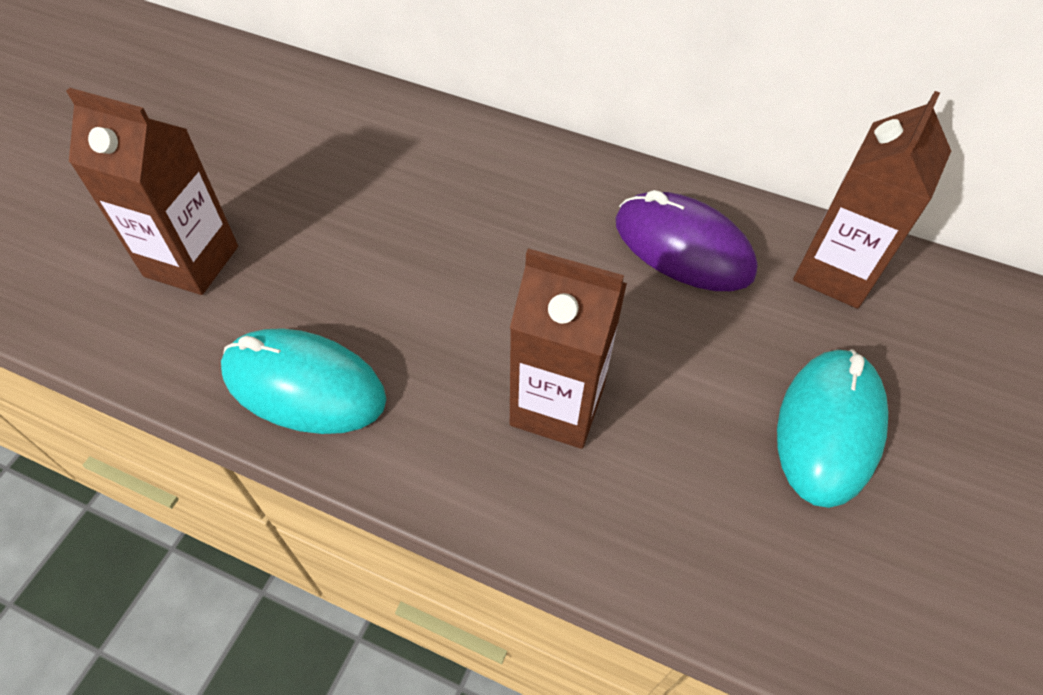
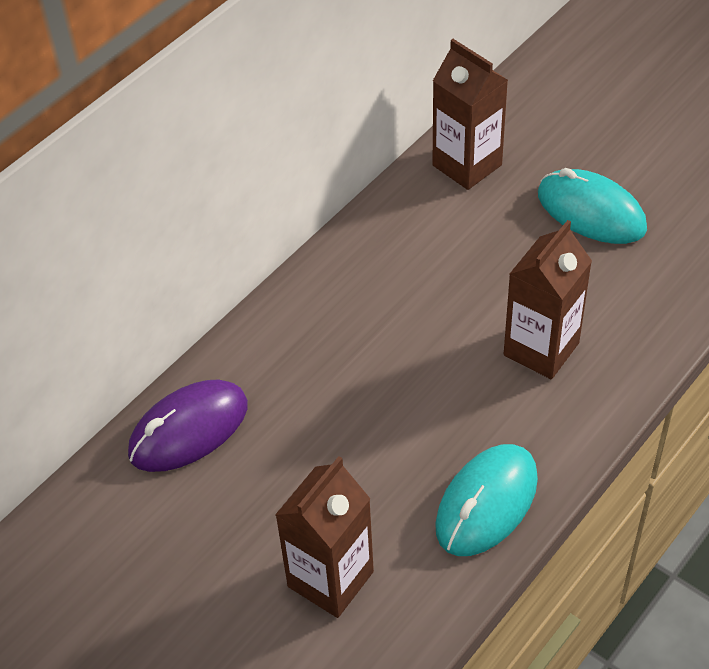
camera: 70 degrees left, 5 degrees down
purple mouse [615,190,758,291] -> purple mouse moved to [128,380,248,472]

